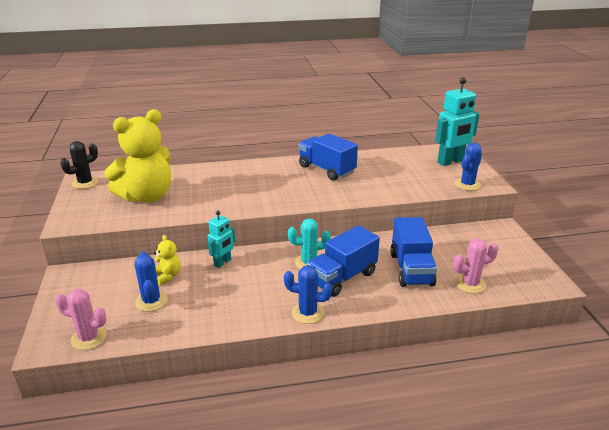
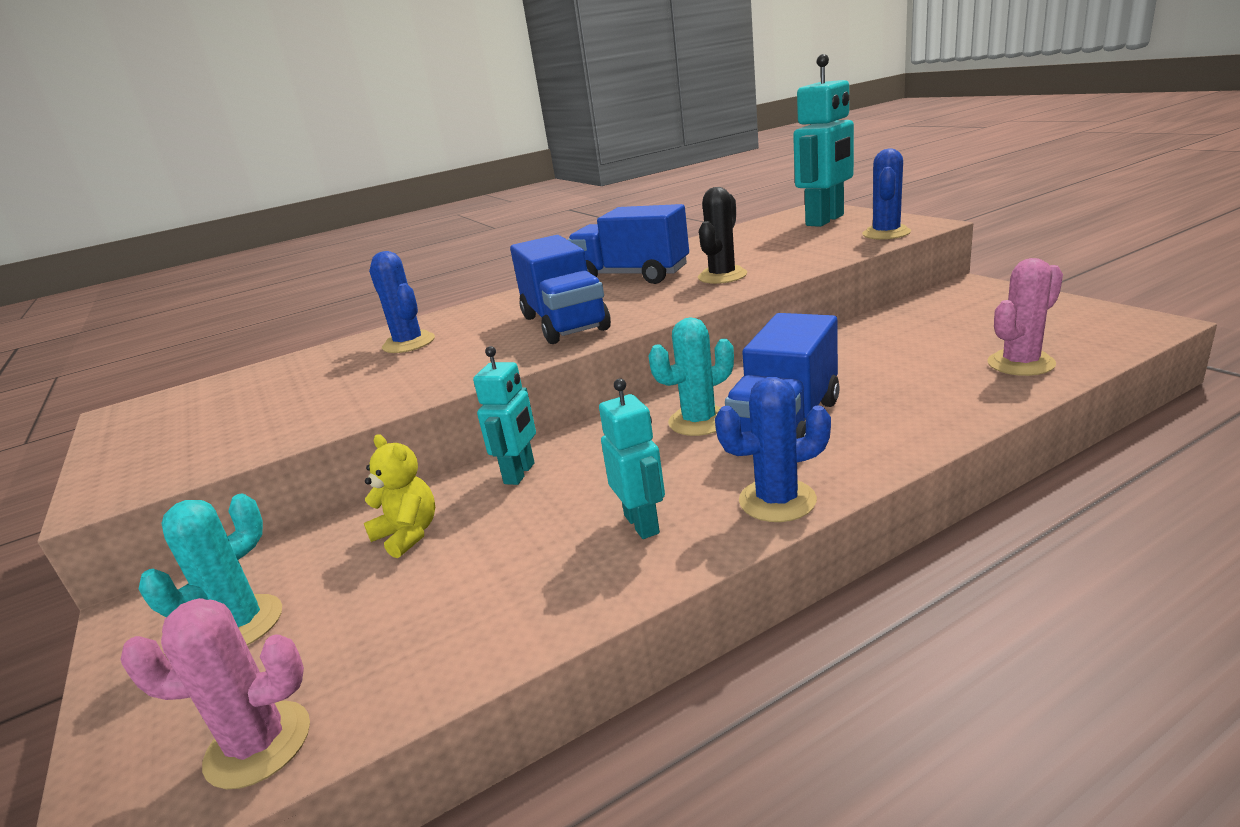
camera: 15 degrees left, 5 degrees down
black cactus [60,141,99,189] -> black cactus moved to [698,187,747,284]
yellow teddy bear [104,109,171,202] -> none
blue cactus [134,251,168,312] -> blue cactus moved to [369,251,435,353]
blue truck [390,217,437,287] -> blue truck moved to [510,235,611,344]
none -> turquoise cactus [138,493,282,645]
none -> turquoise robot [599,378,665,539]

